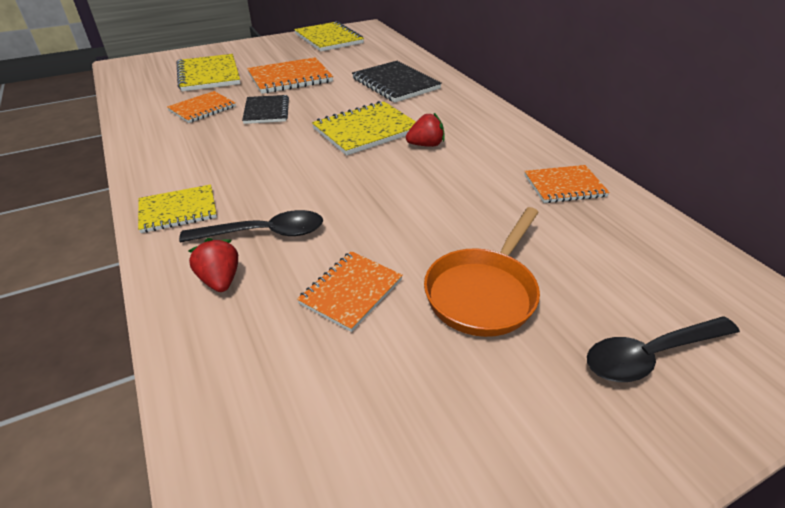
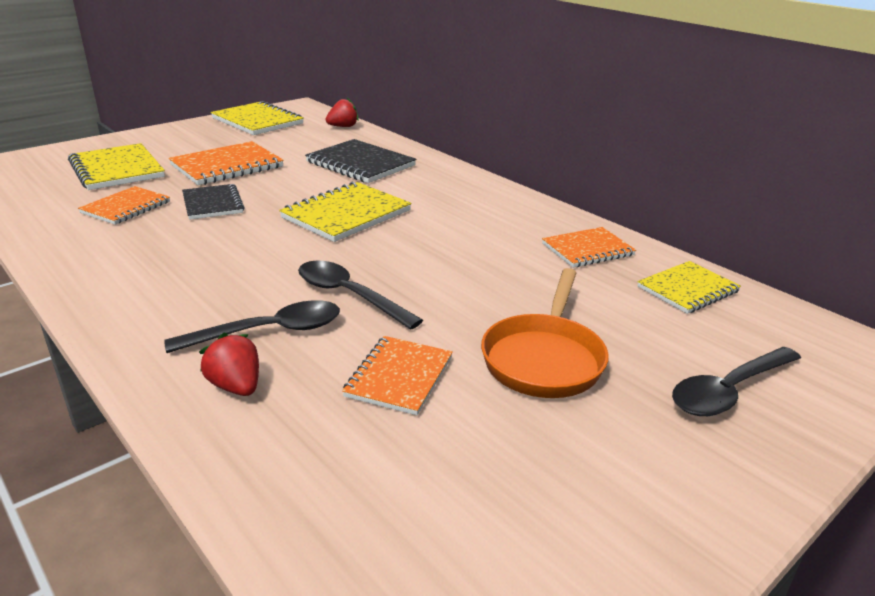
camera: 15 degrees left, 10 degrees down
yellow notebook [138,184,217,233] -> yellow notebook moved to [637,261,741,314]
red strawberry [406,113,445,147] -> red strawberry moved to [326,98,359,127]
none -> black spoon [298,261,423,330]

